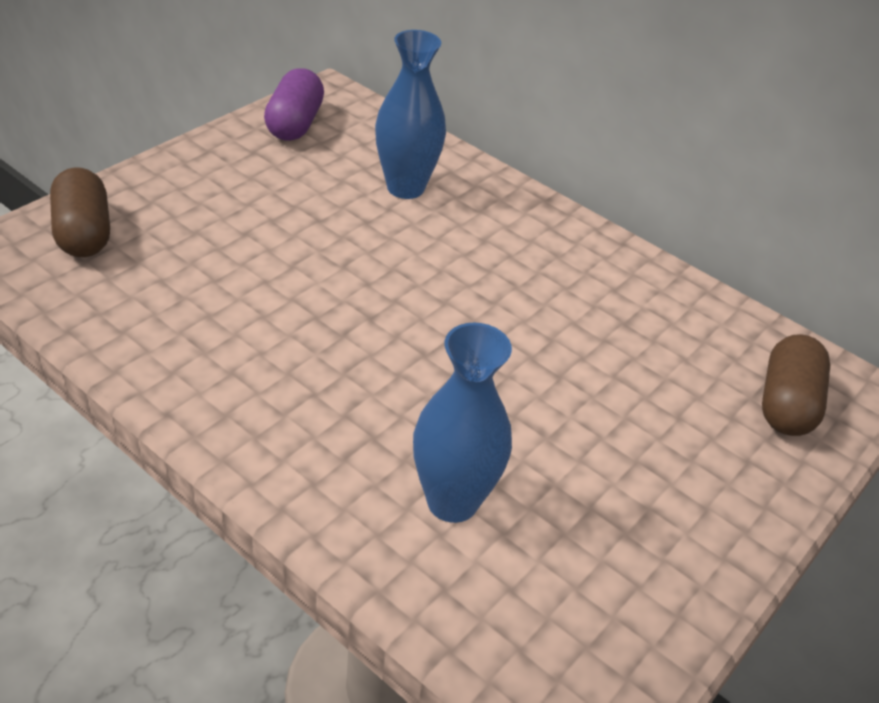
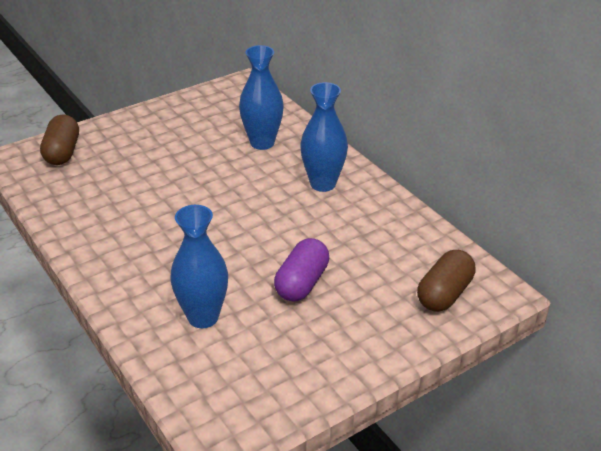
camera: 20 degrees right, 5 degrees down
purple capsule [264,68,324,141] -> purple capsule moved to [274,238,329,302]
none -> blue vase [300,82,348,192]

